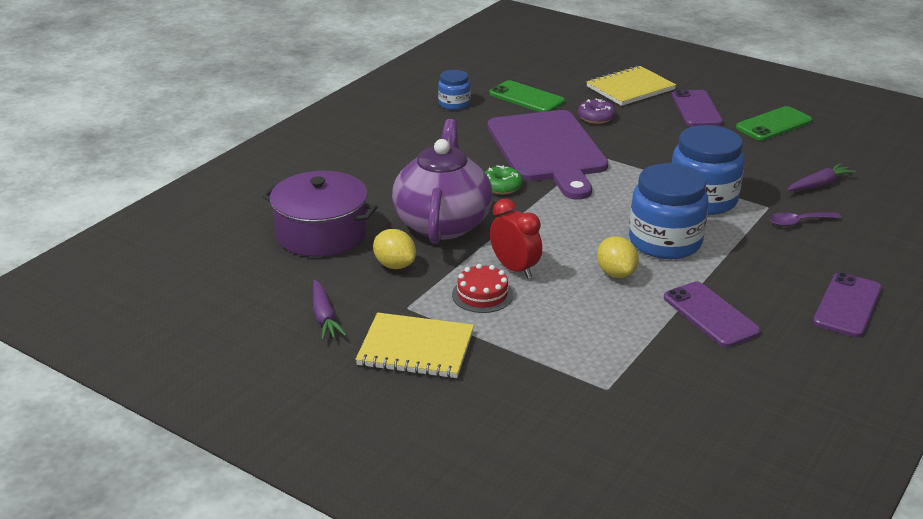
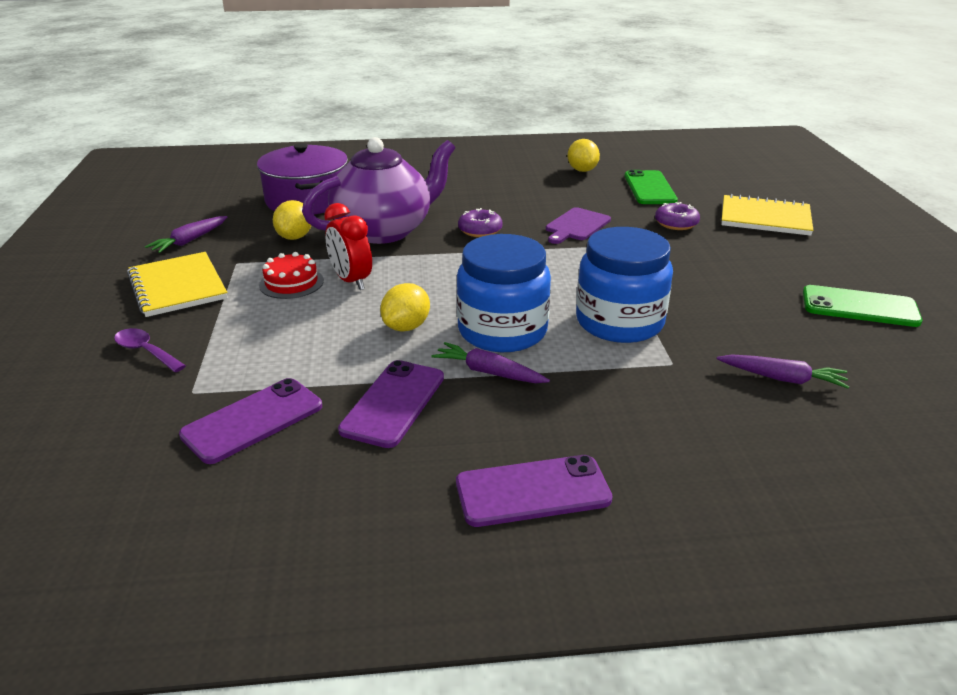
camera: 50 degrees right, 0 degrees up
blue jar [438,70,470,110] -> yellow lemon [567,139,600,172]
green donut [485,165,523,195] -> purple donut [458,208,503,237]
purple cutting board [487,110,608,200] -> purple cutting board [546,207,611,244], size x0.44
red clock [490,199,542,278] -> red clock turned 135 degrees clockwise [324,203,372,290]
purple phone [672,90,723,126] -> purple phone moved to [179,378,322,464]
purple spoon [769,212,841,227] -> purple spoon moved to [114,328,186,372]
none -> purple carrot [432,342,550,383]

